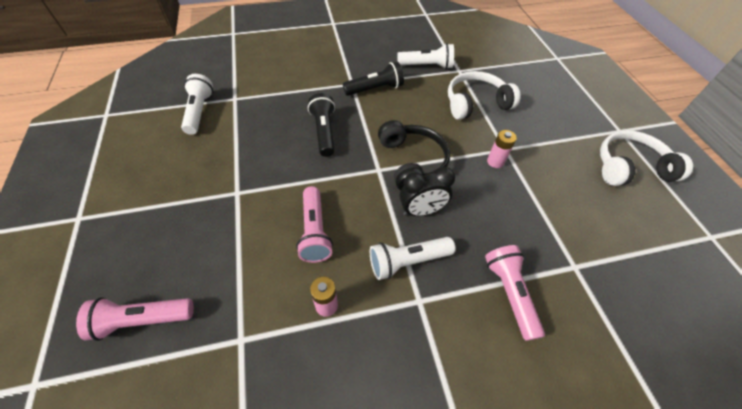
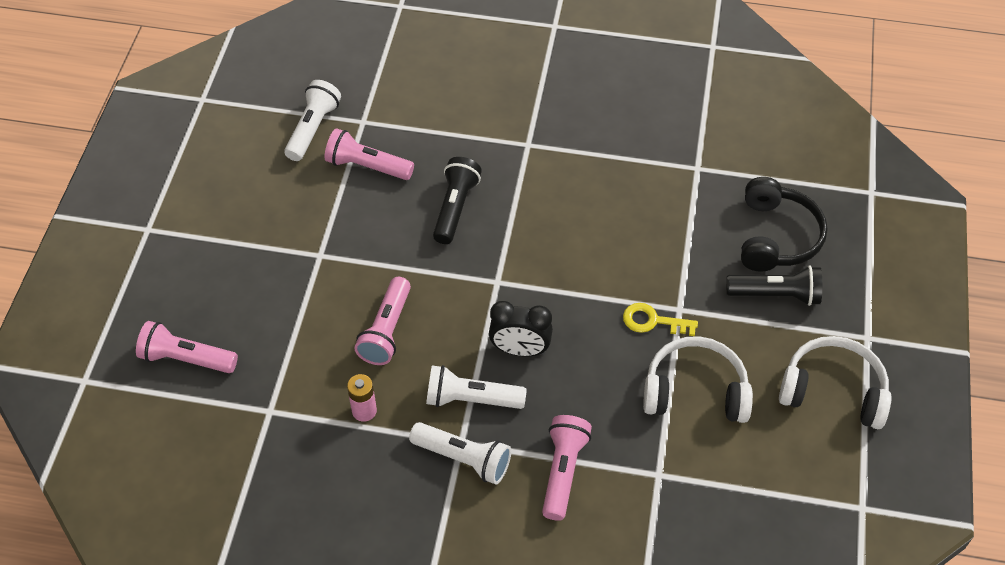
camera: 25 degrees right, 0 degrees up
black flashlight [343,62,404,96] -> black flashlight moved to [726,266,822,306]
black headphones [378,120,450,190] -> black headphones moved to [741,177,828,272]
white flashlight [397,43,454,69] -> white flashlight moved to [409,422,511,484]
white headphones [448,71,521,120] -> white headphones moved to [643,336,753,423]
pink battery [487,130,517,168] -> yellow key [623,303,698,336]
none -> pink flashlight [325,128,414,180]

